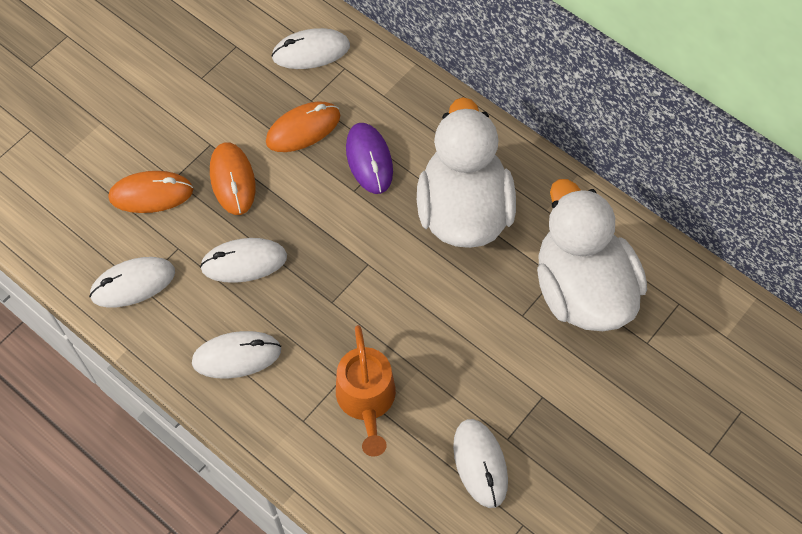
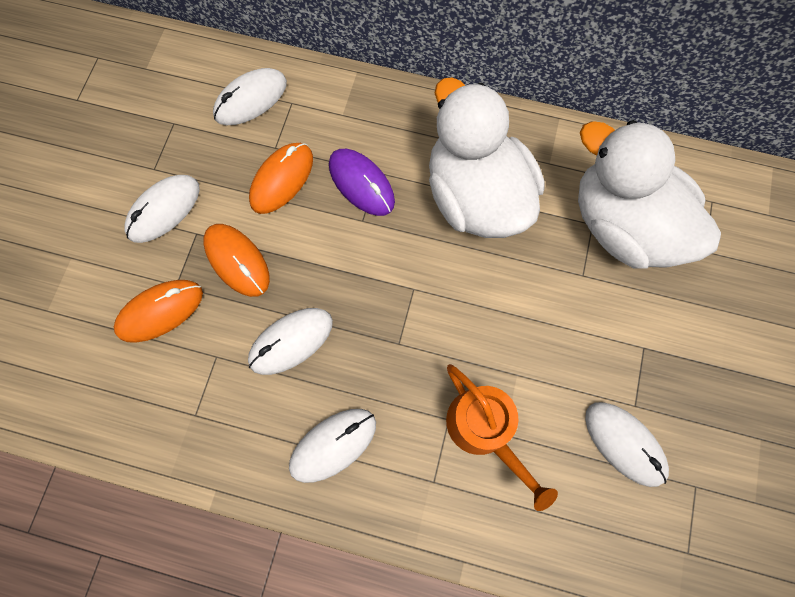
camera: 25 degrees left, 10 degrees up
white mouse [89,257,175,308] -> white mouse moved to [124,175,200,243]

